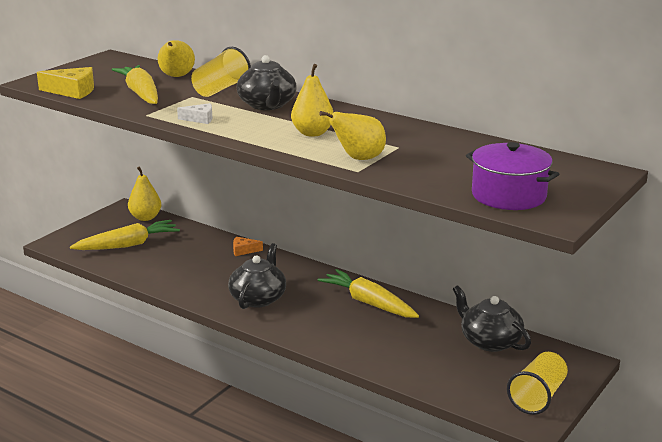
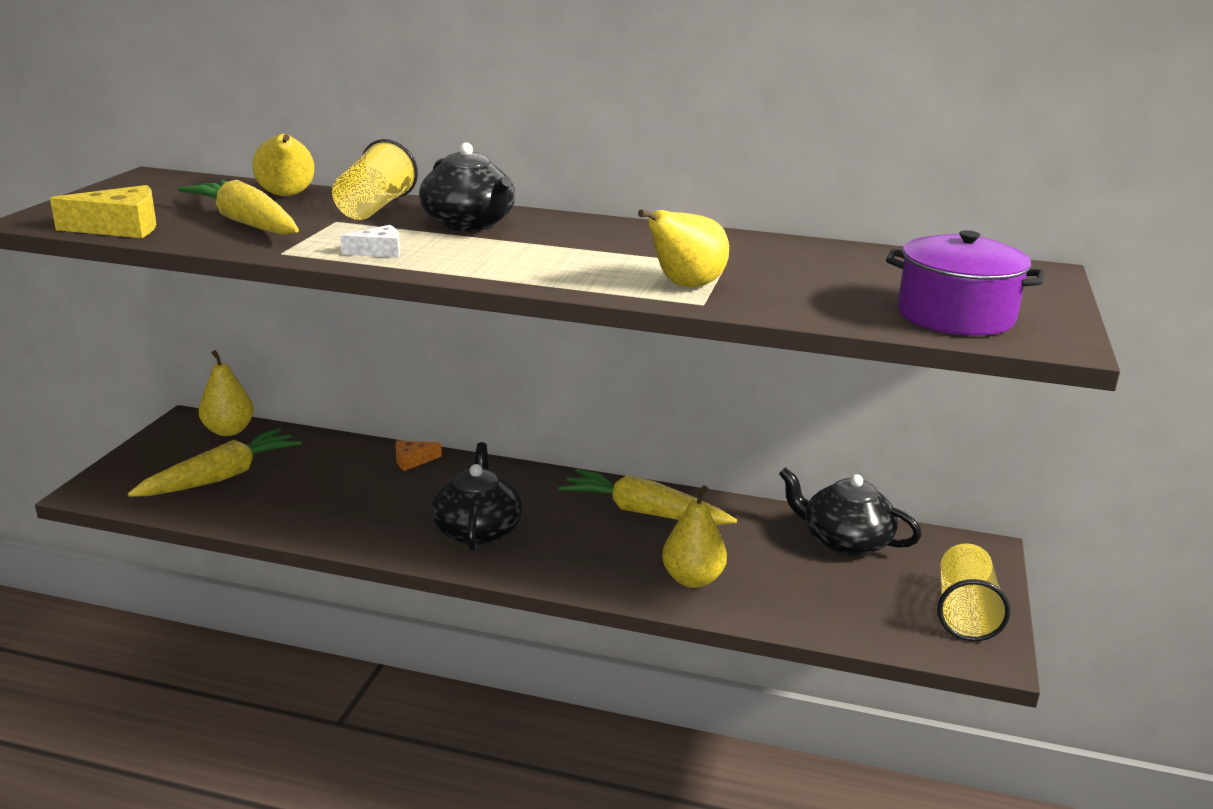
camera: 20 degrees left, 0 degrees up
yellow pear [291,64,334,137] -> yellow pear moved to [662,485,727,588]

